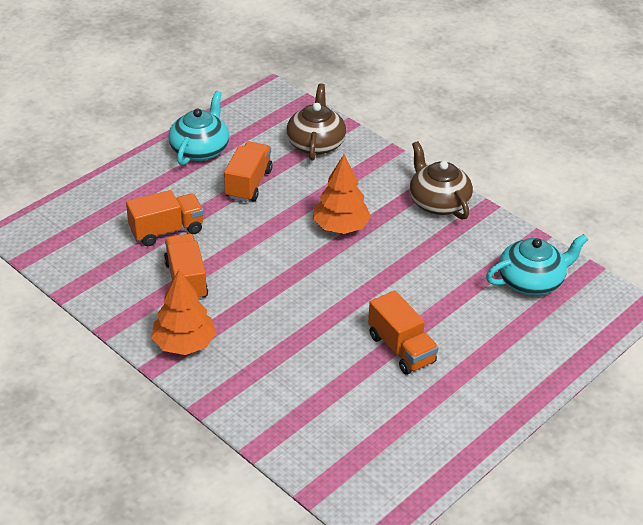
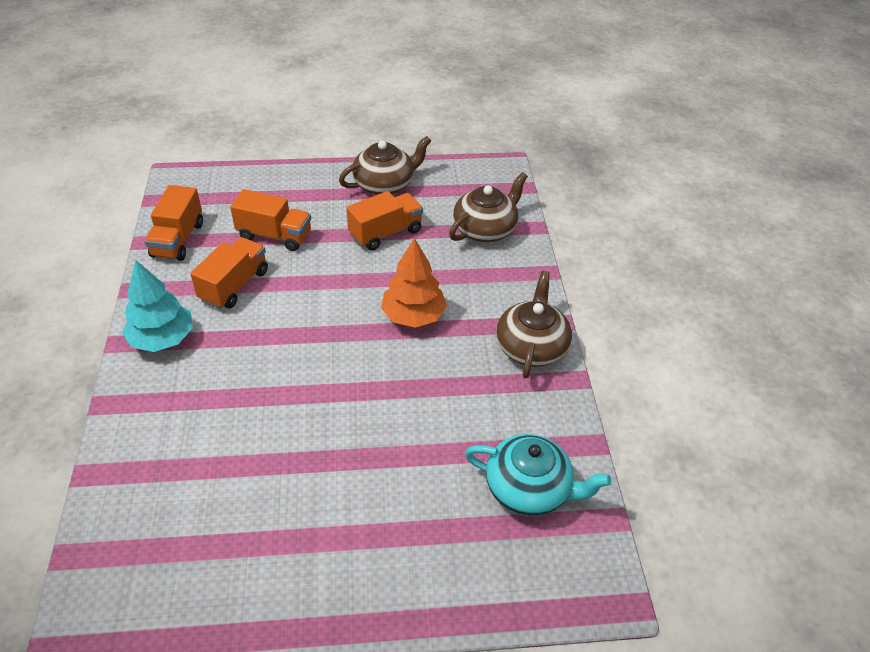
camera: 40 degrees right, 5 degrees up
orange tree [151,270,217,355] -> turquoise tree [122,261,193,352]
turquoise teapot [168,91,229,165] -> brown teapot [339,136,431,195]
orange truck [368,290,439,375] -> orange truck moved to [144,185,203,261]

